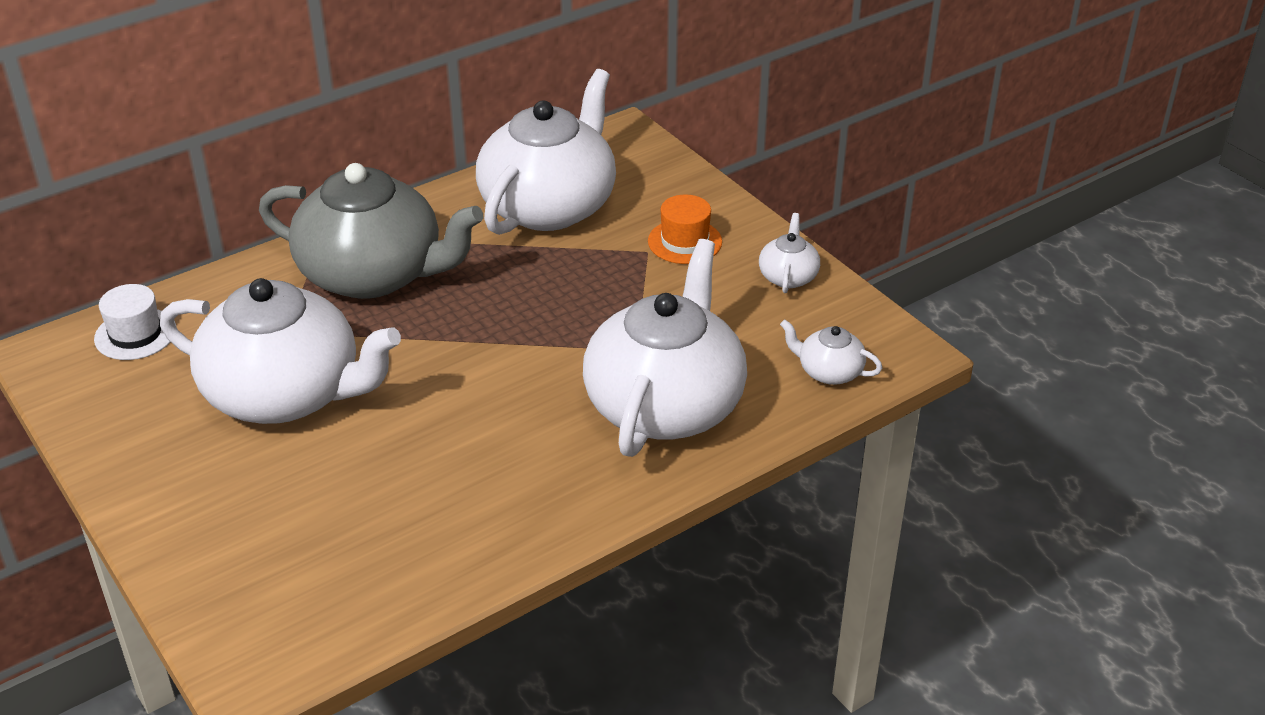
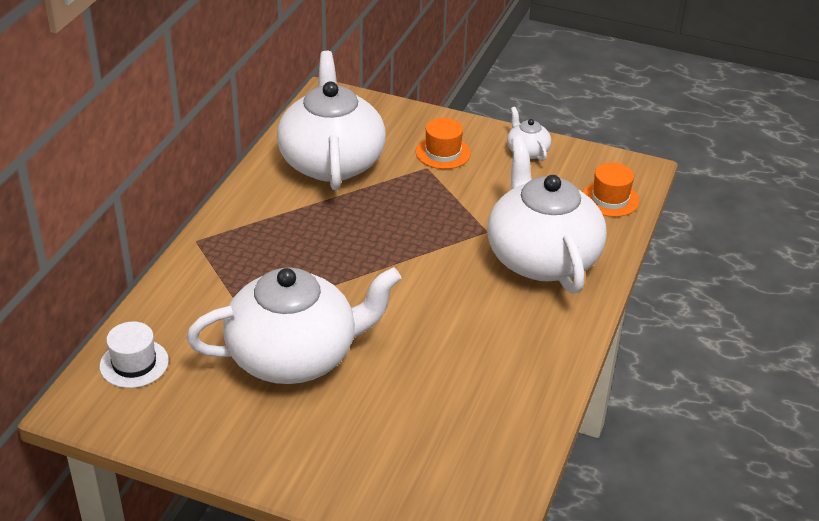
camera: 35 degrees left, 0 degrees up
grey teapot [259,163,483,299] -> none
white teapot [780,319,882,385] -> orange hat [583,163,640,217]

